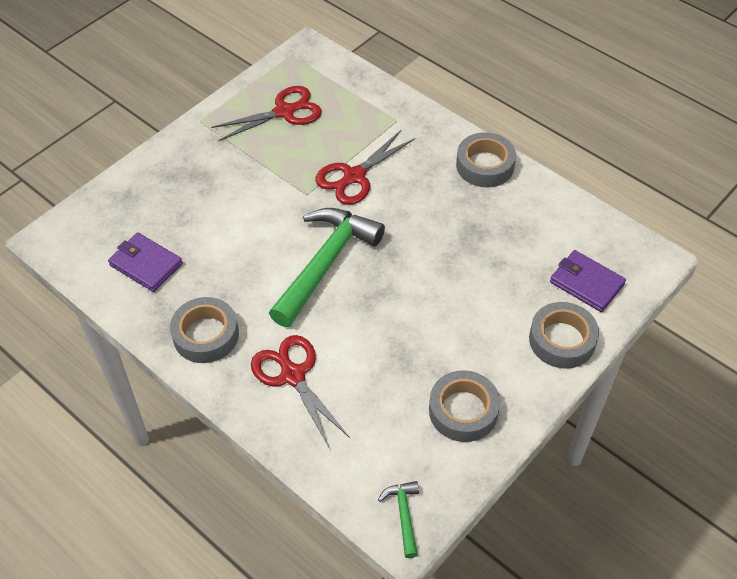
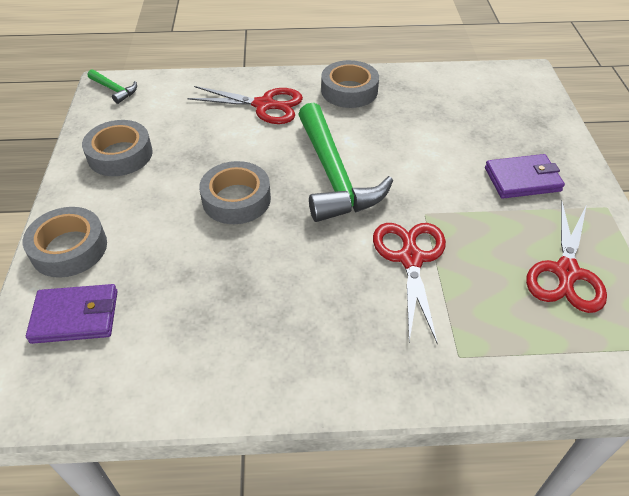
camera: 135 degrees right, 5 degrees down
purple wallet [108,233,183,292] -> purple wallet moved to [485,154,565,199]
grey tape [456,132,516,187] -> grey tape moved to [199,161,271,224]

